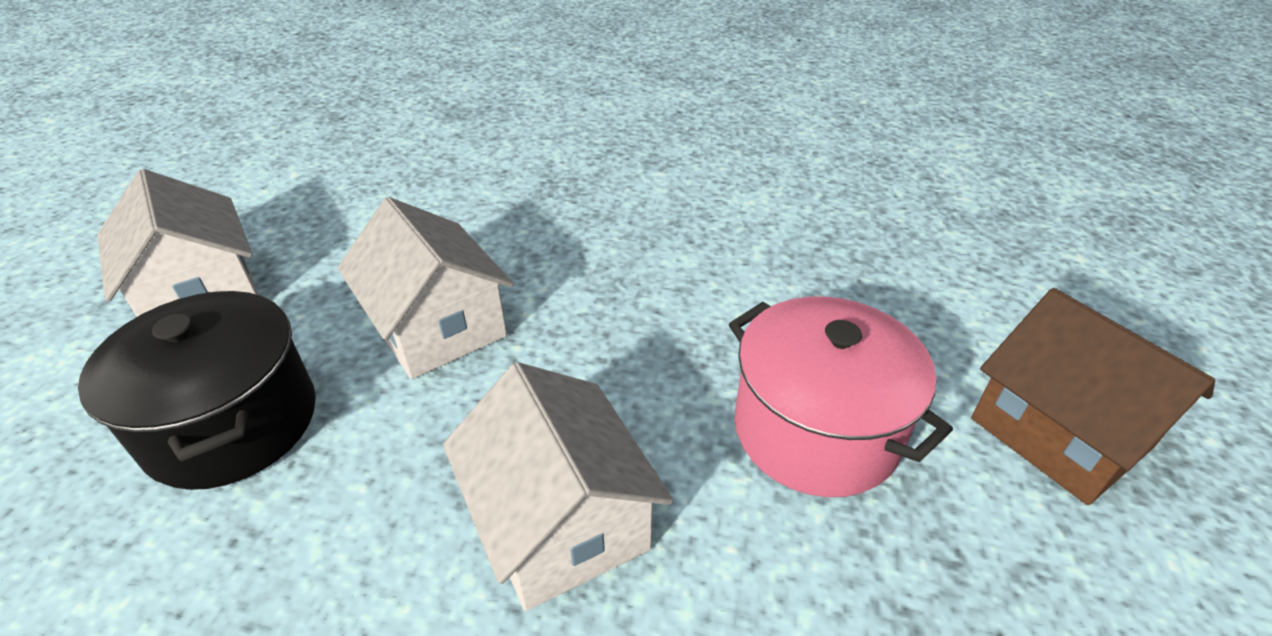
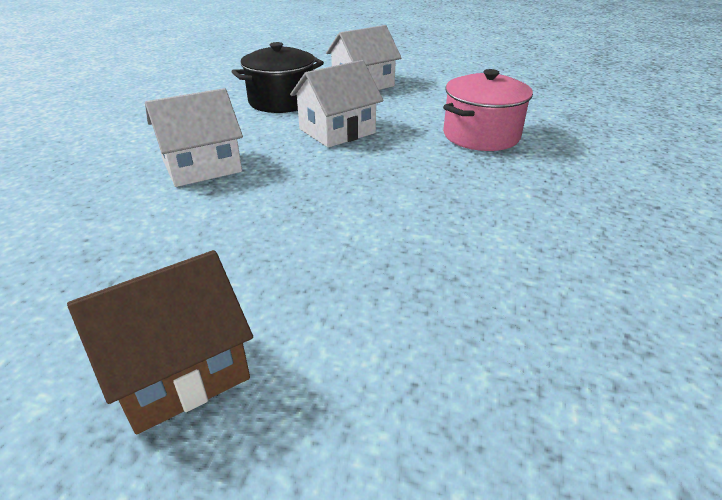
camera: 90 degrees right, 5 degrees down
pink pot [729,296,953,497] -> pink pot moved to [443,69,533,151]

